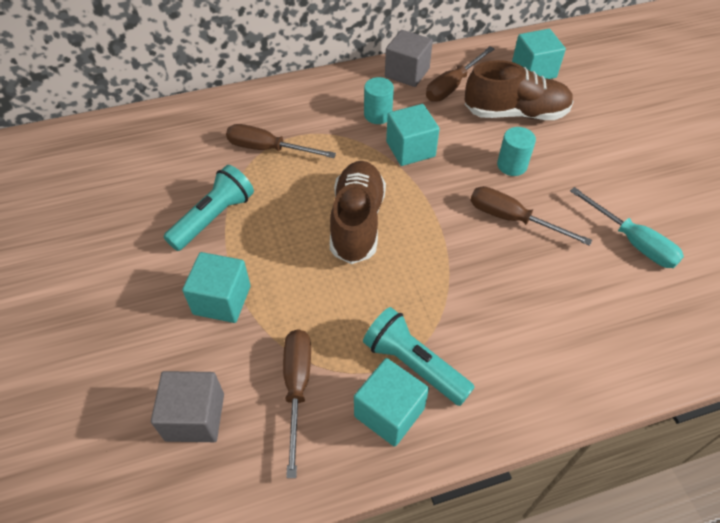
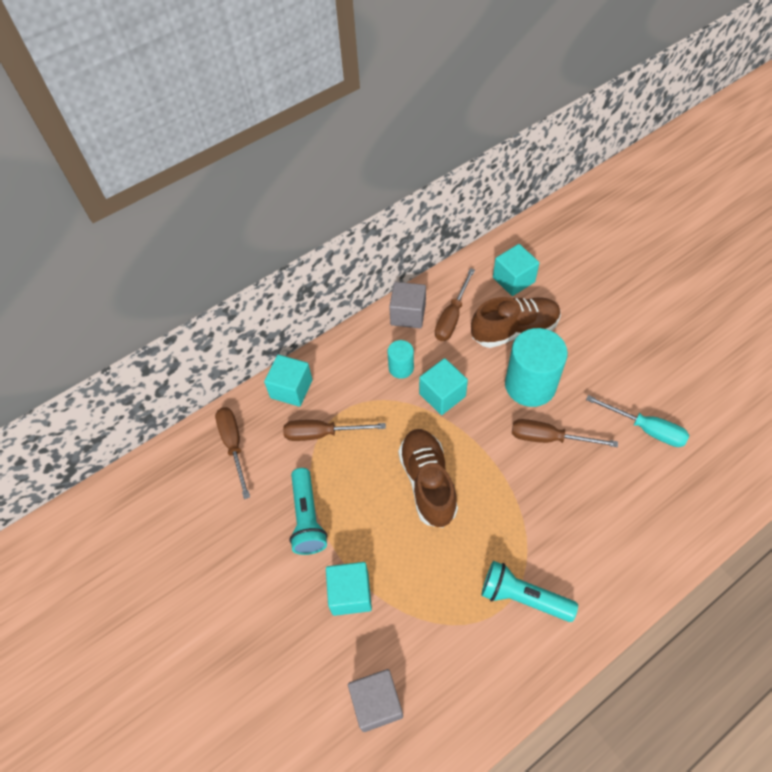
camera: 15 degrees left, 5 degrees up
turquoise flashlight [164,165,254,251] -> turquoise flashlight turned 150 degrees clockwise [289,468,327,555]
brown screwdriver [283,329,311,478] -> brown screwdriver moved to [215,407,250,499]
turquoise cube [354,358,429,447] -> turquoise cube moved to [264,355,312,407]
turquoise cylinder [497,127,536,176] -> turquoise cylinder [505,328,568,407], size x1.97

